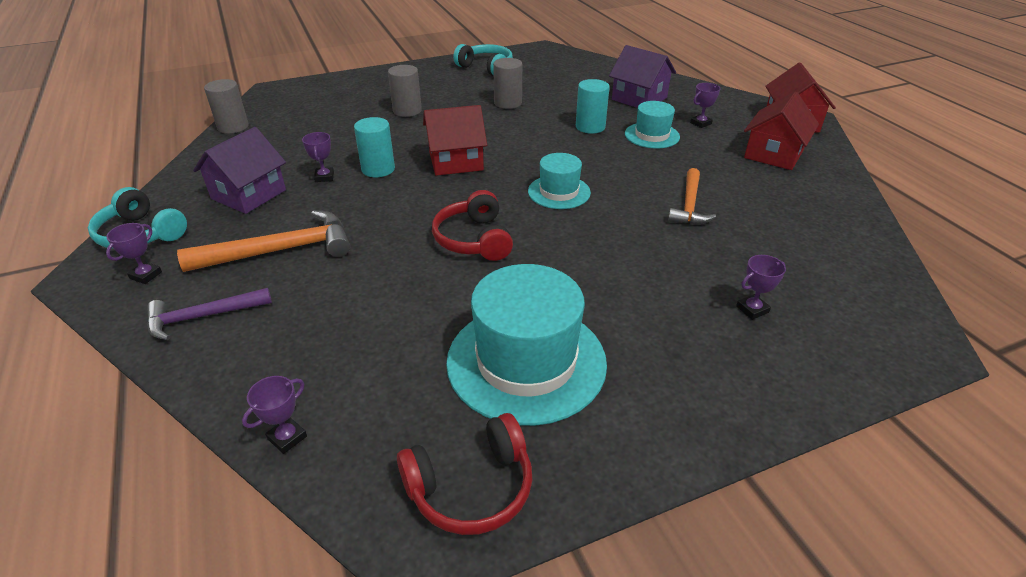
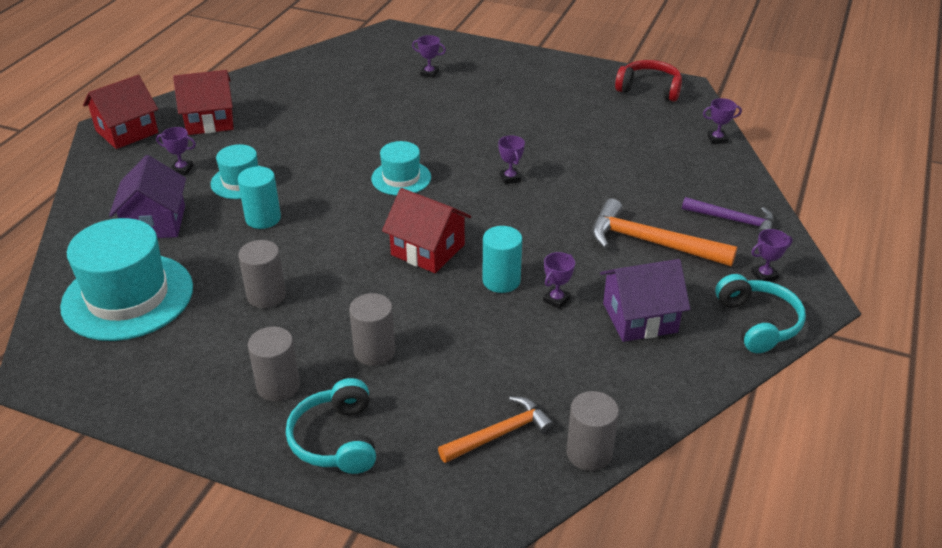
camera: 135 degrees left, 0 degrees up
red headphones [432,190,513,261] -> purple trophy [498,135,525,184]
turquoise hat [446,264,607,426] -> turquoise hat moved to [60,218,193,341]
turquoise headphones [453,44,513,76] -> turquoise headphones moved to [286,378,376,474]
orange hammer [668,168,716,224] -> orange hammer moved to [438,396,555,463]
none -> grey cylinder [248,327,300,402]

